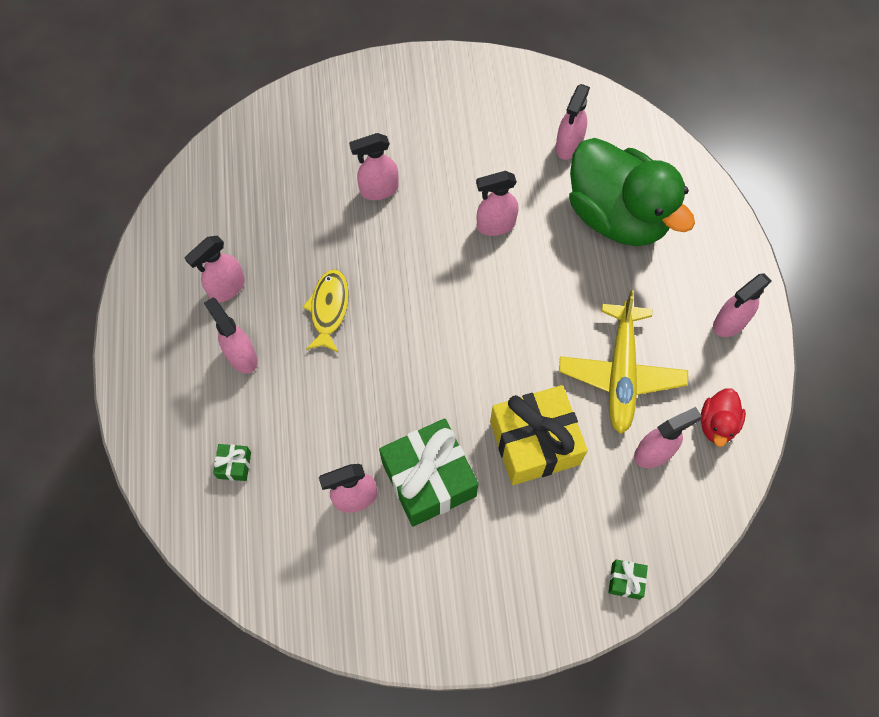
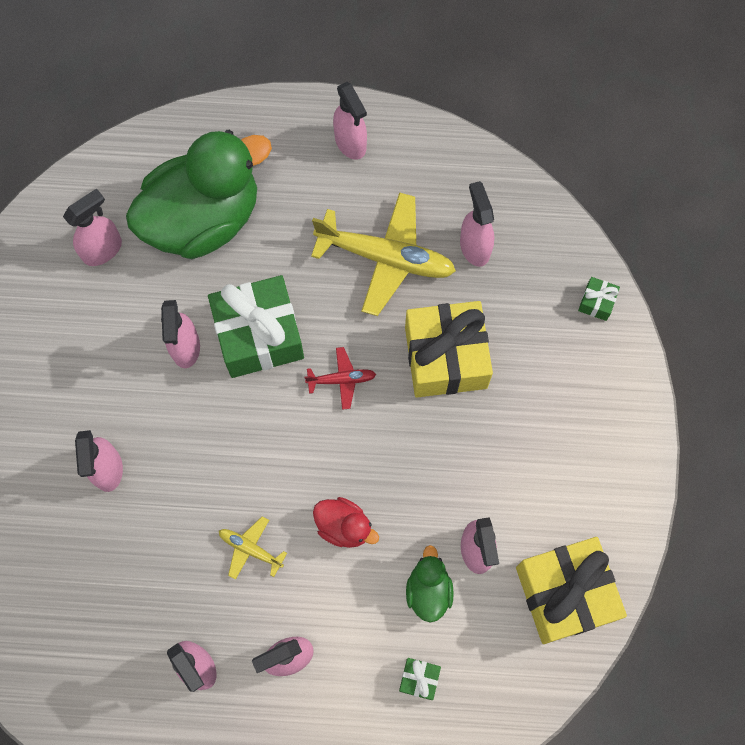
camera: 80 degrees left, 5 degrees up
yellow fish [303,269,349,353] -> yellow plane [219,516,287,580]
green gift [379,418,478,527] -> green gift moved to [208,275,304,378]
pink spray bottle [556,84,590,160] -> pink spray bottle turned 75 degrees counterclockwise [63,188,122,266]
red duck [701,388,746,447] -> red duck moved to [313,497,379,548]
none -> red plane [305,347,376,410]
none -> green duck [406,545,454,623]
none -> yellow gift [516,537,627,644]

